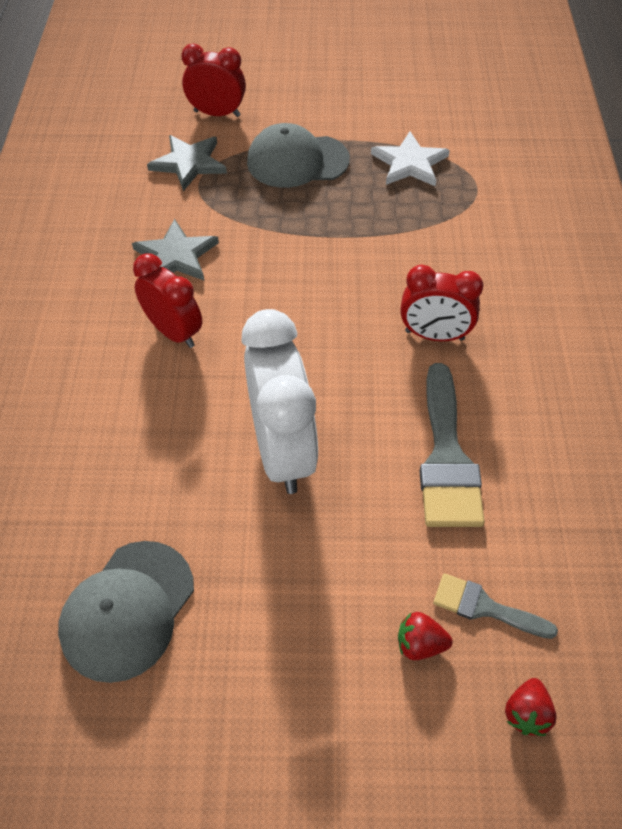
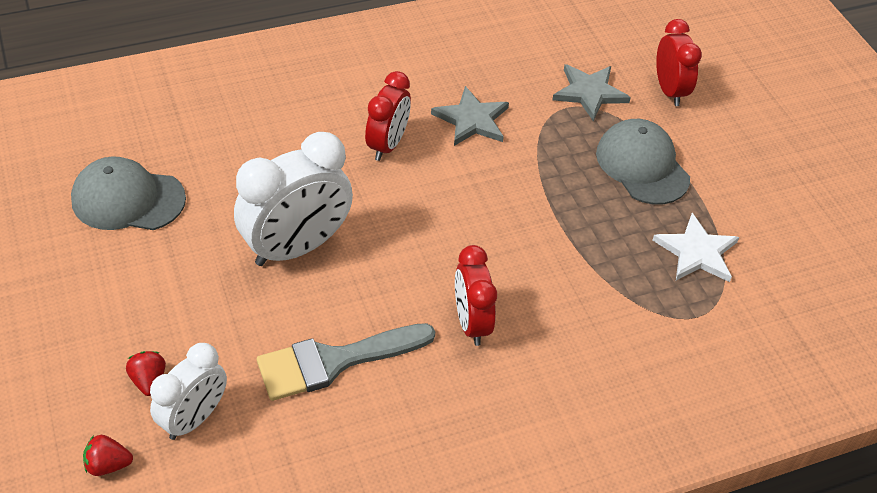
camera: 65 degrees right, 5 degrees down
grey brush [433,573,558,639] -> white clock [150,343,227,440]

